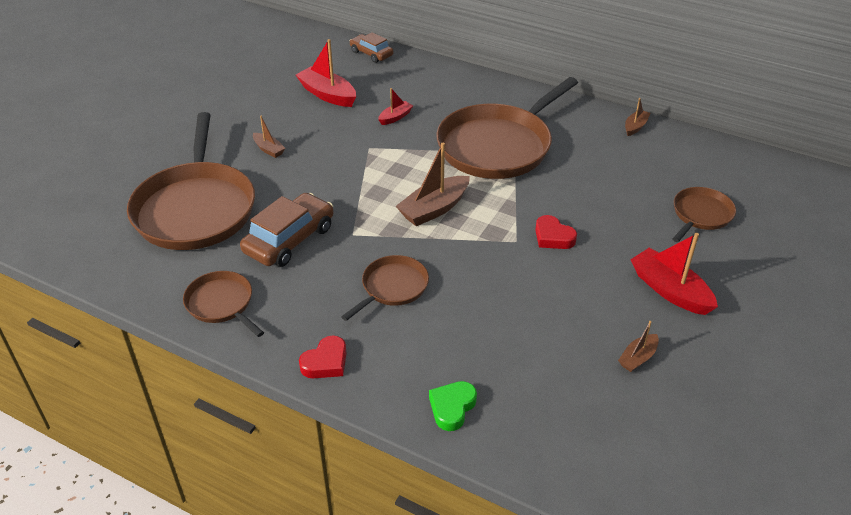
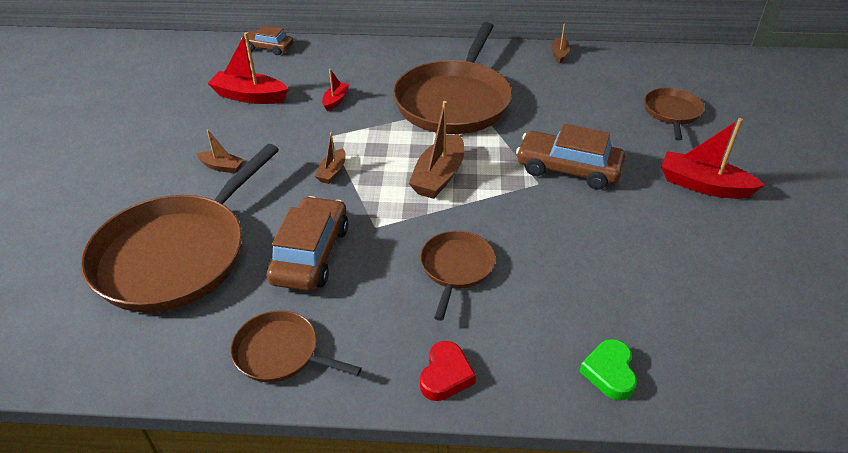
camera: 25 degrees left, 0 degrees up
brown pan [127,112,255,250] -> brown pan turned 60 degrees clockwise [81,144,279,312]
red heart [535,215,577,249] -> brown car [516,124,625,190]
brown boat [618,321,659,372] -> brown boat moved to [315,132,346,184]

